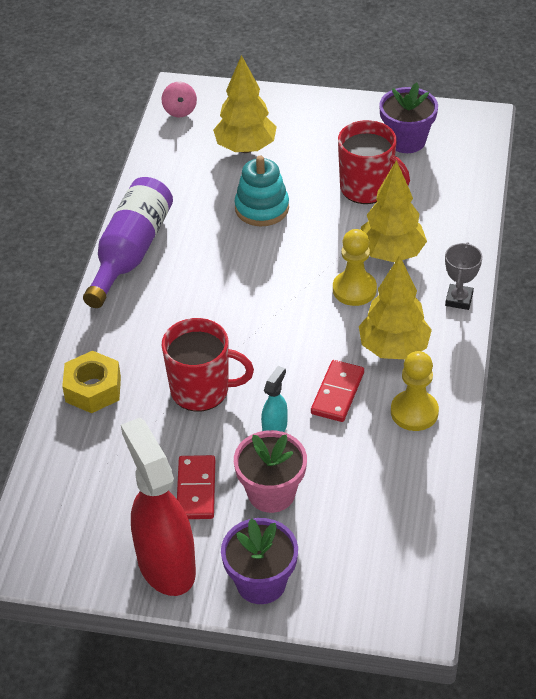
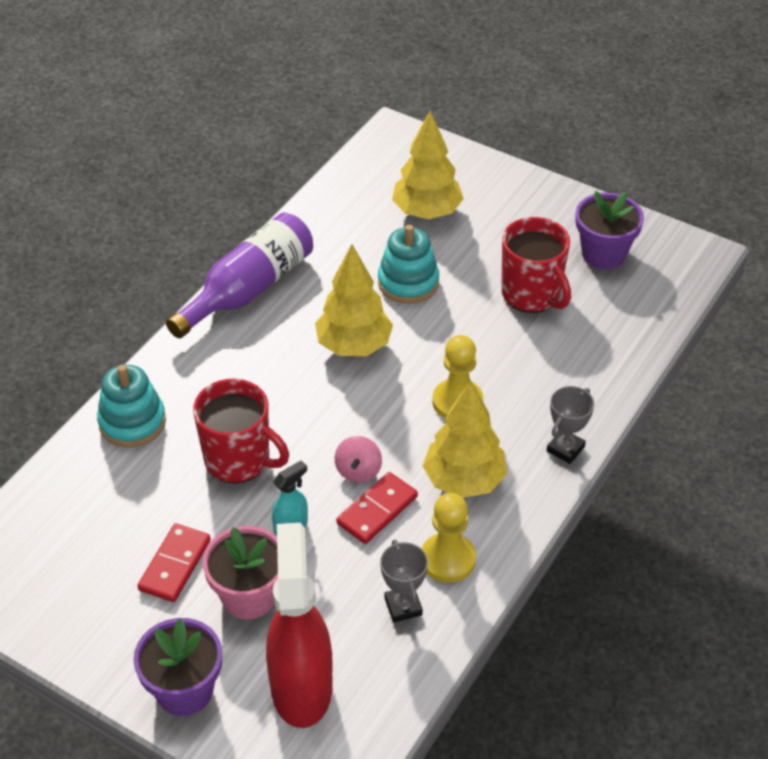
camera: 20 degrees right, 0 degrees up
yellow nut [62,351,121,413] -> turquoise stacking toy [97,365,166,448]
red spray bottle [121,418,196,596] -> red spray bottle moved to [266,523,333,728]
pink spinning top [162,82,197,117] -> pink spinning top moved to [335,436,382,483]
yellow tree [361,160,427,262] -> yellow tree moved to [315,244,393,356]
none -> grey trophy [380,539,428,622]

